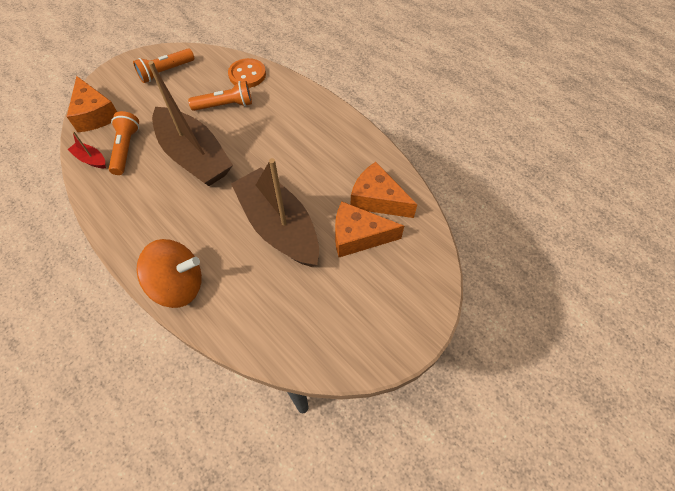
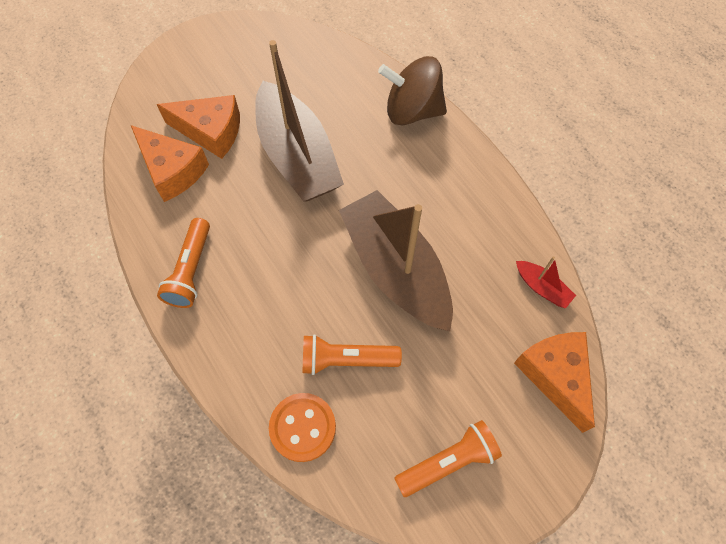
camera: 170 degrees left, 5 degrees up
orange flashlight [109,111,139,175] -> orange flashlight moved to [157,218,210,308]
orange spinning top [136,239,202,308] -> brown spinning top [378,56,447,126]

